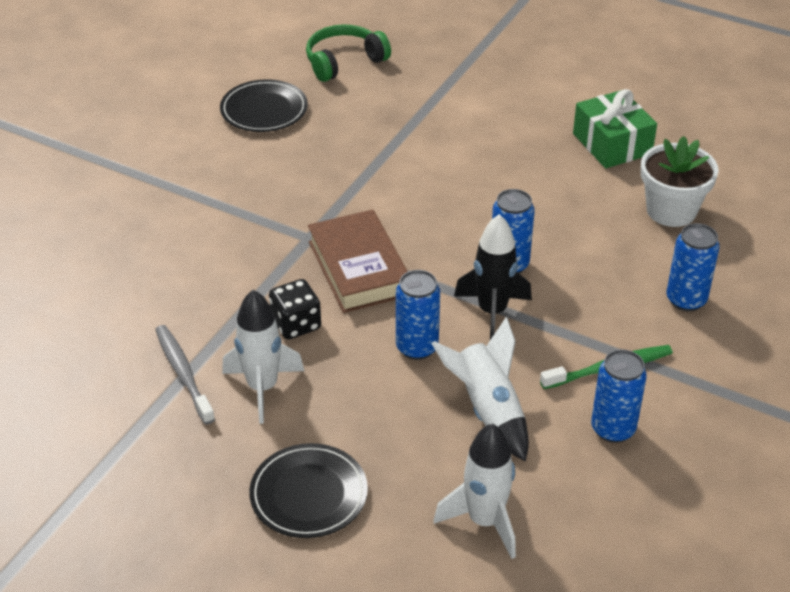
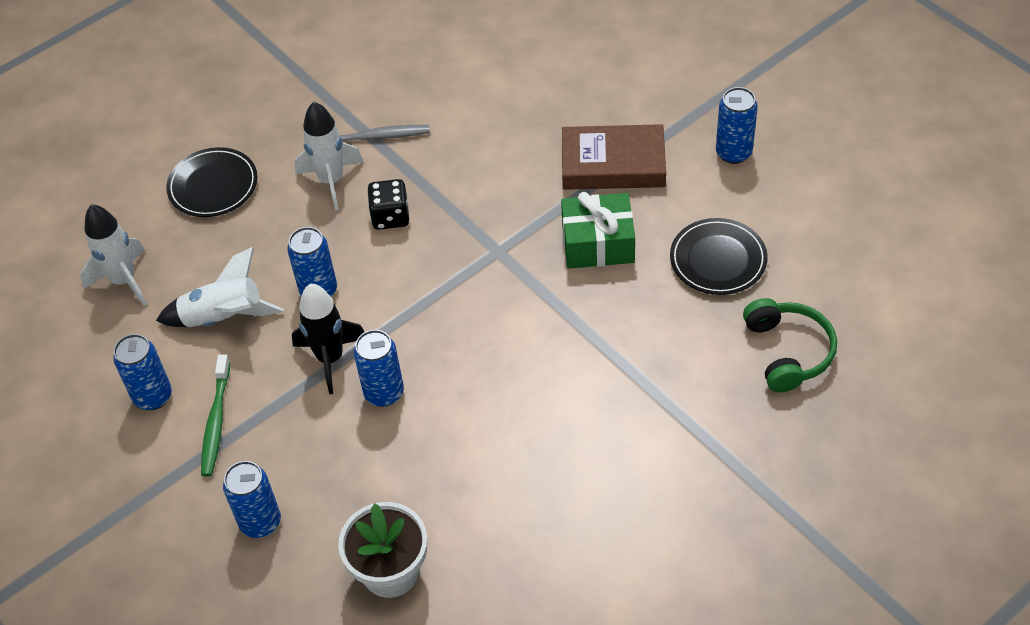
camera: 115 degrees right, 10 degrees up
brown book [308,210,408,313] -> brown book moved to [562,124,666,190]
green gift [573,89,657,168] -> green gift moved to [561,192,635,269]
none -> blue can [716,87,758,164]

